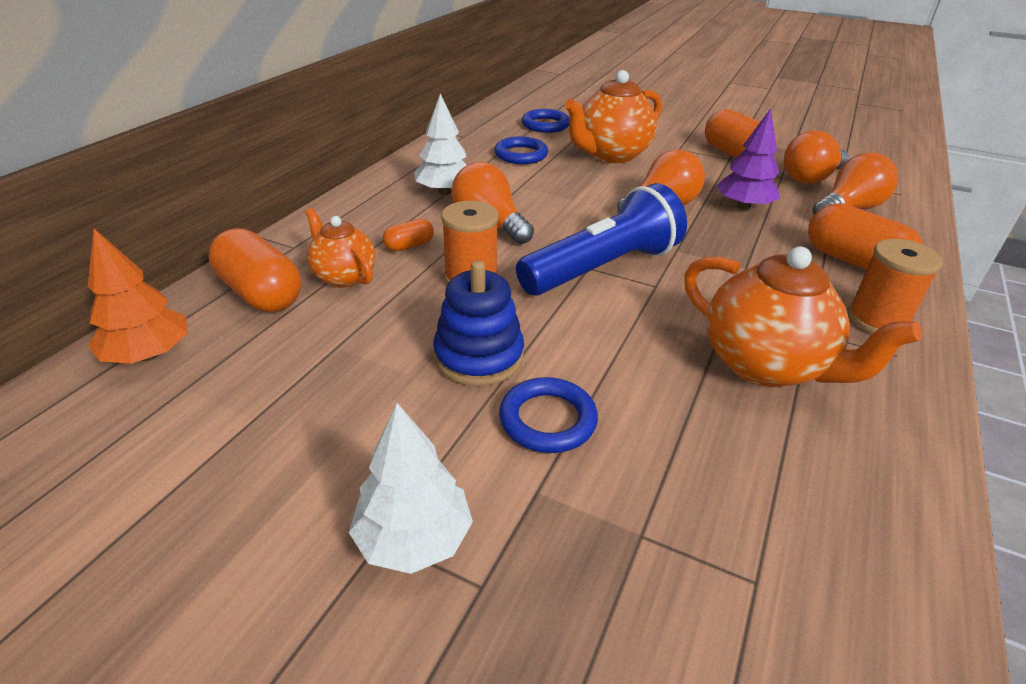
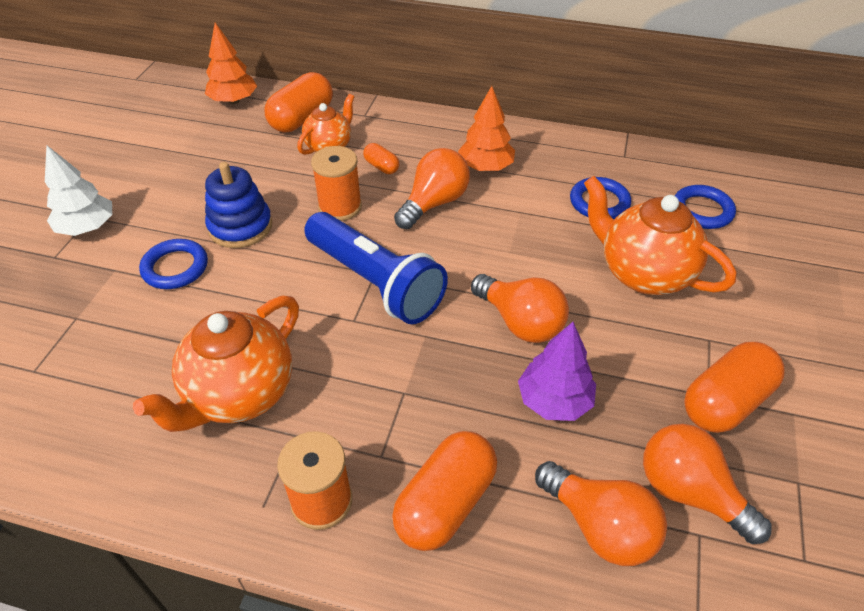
camera: 80 degrees right, 10 degrees up
white tree [414,94,467,195] -> orange tree [458,86,515,171]

